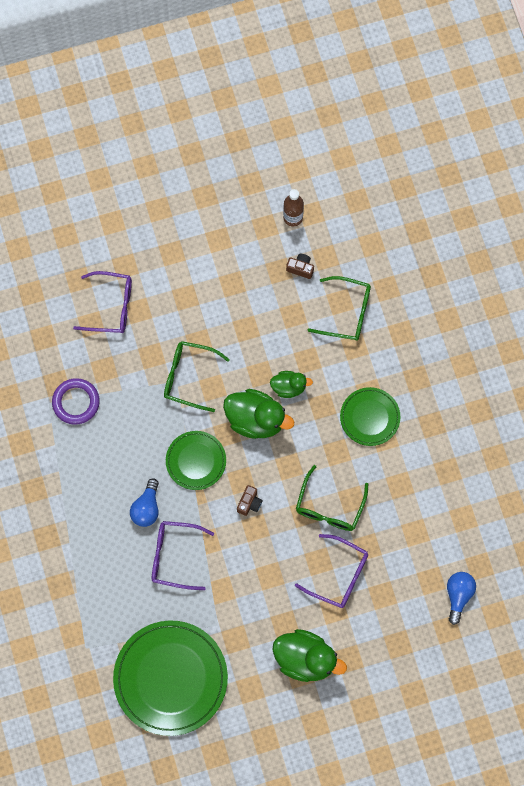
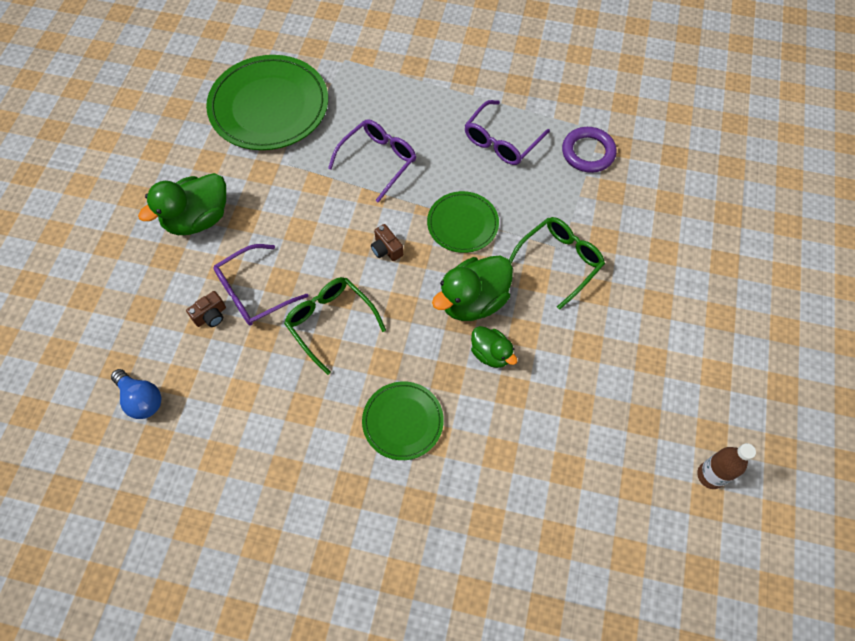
camera: 120 degrees right, 10 degrees down
purple glasses [73,271,132,333] -> purple glasses moved to [464,100,550,165]
blue light bulb [130,478,159,527] -> none
green duck [270,371,313,398] -> green duck turned 75 degrees counterclockwise [471,326,517,368]
brown camera [286,254,314,279] -> brown camera moved to [186,291,226,327]
green glasses [308,276,371,341] -> none

